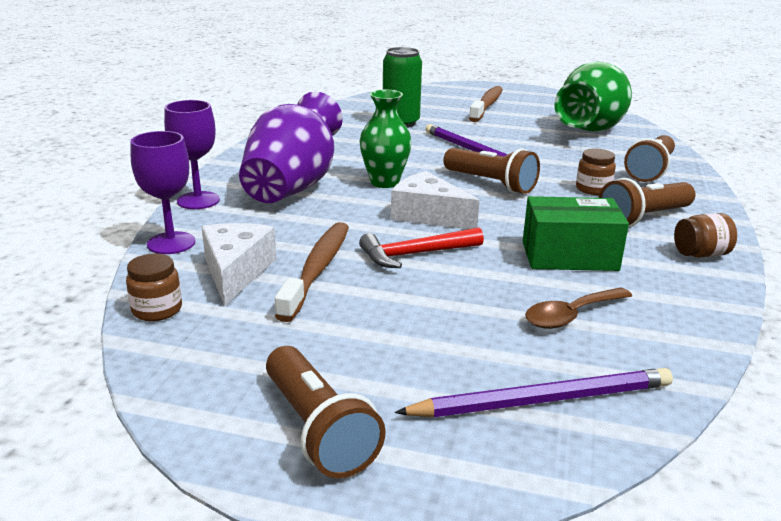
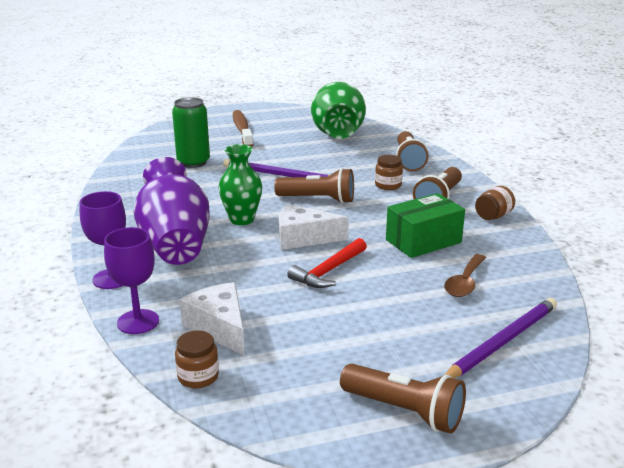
camera: 30 degrees left, 0 degrees up
brown toothbrush [275,222,349,322] -> none

